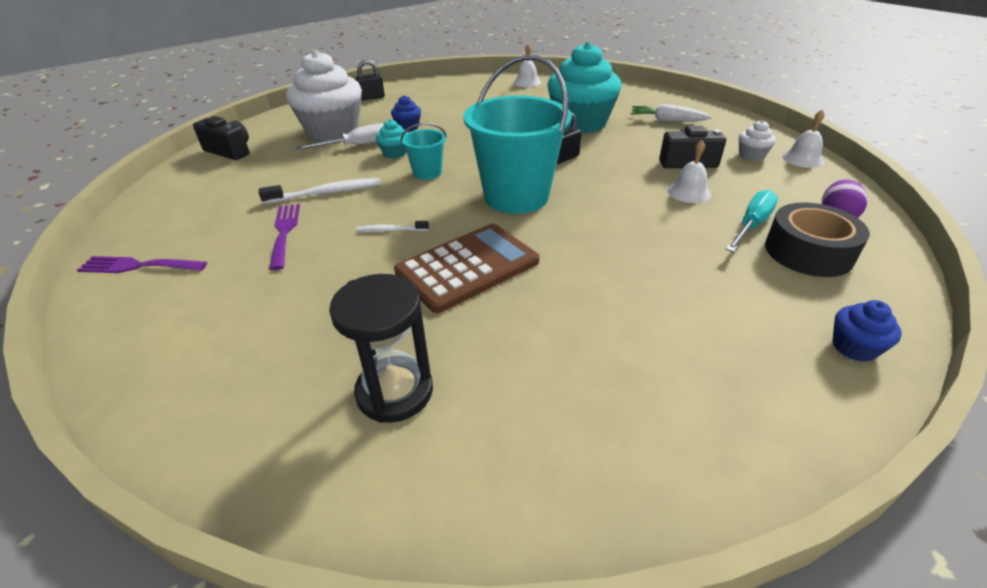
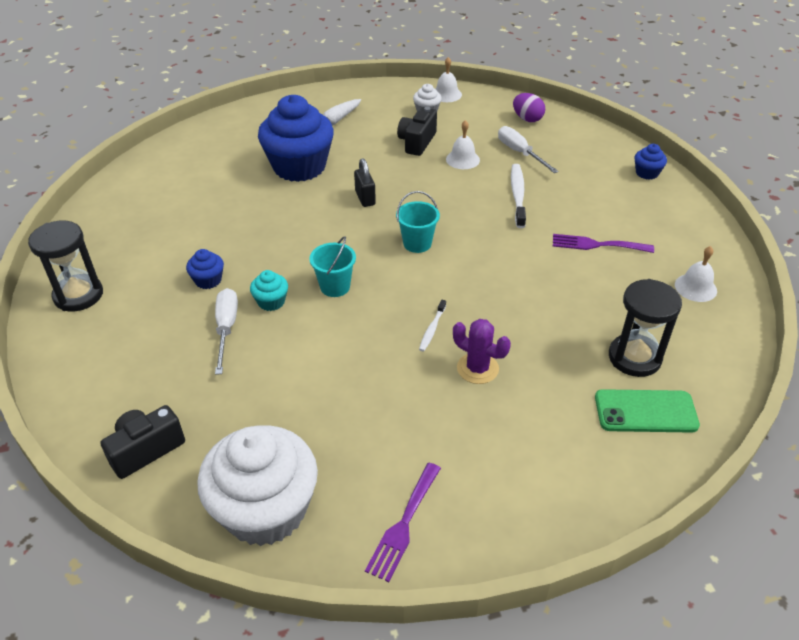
camera: 70 degrees left, 5 degrees up
white toothbrush [258,178,381,204] -> white toothbrush moved to [511,164,526,228]
purple fork [269,204,300,270] -> purple fork moved to [553,234,654,253]
white cupcake [286,50,362,141] -> white cupcake moved to [197,425,318,546]
black padlock [356,60,385,100] -> black hourglass [28,221,103,312]
brown calculator [394,224,539,313] -> none
turquoise bucket [463,55,572,214] -> turquoise bucket [396,191,440,253], size x0.48
white bell [514,44,541,87] -> white bell moved to [675,246,717,302]
turquoise cupcake [547,42,622,133] -> blue cupcake [258,95,334,182]
turquoise screwdriver [726,190,778,252] -> white screwdriver [498,126,559,173]
black tape [765,202,870,277] -> none
none -> purple cactus [453,319,511,384]
none -> green phone [595,389,700,433]

